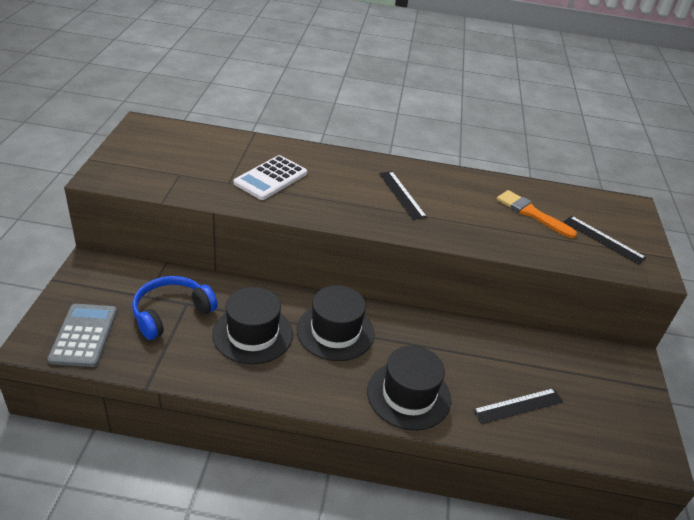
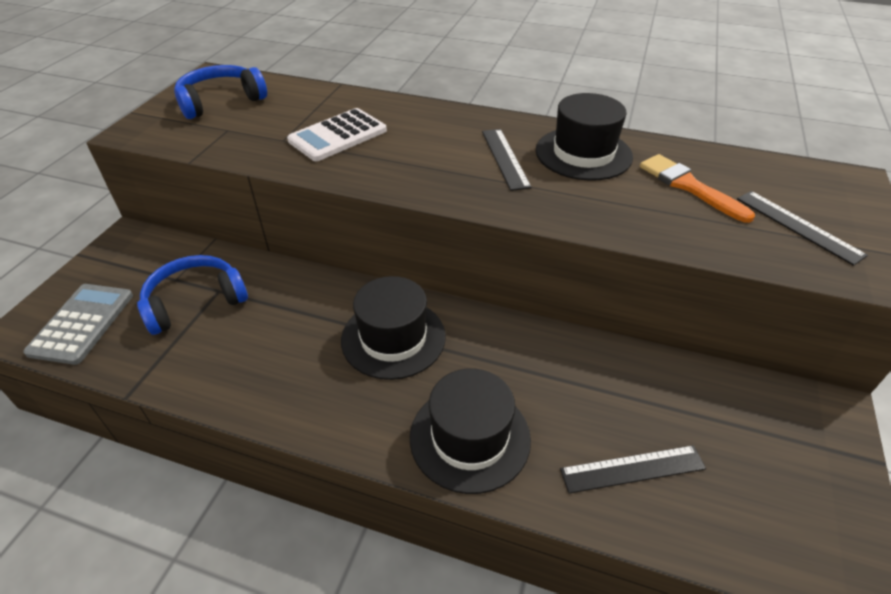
camera: 15 degrees right, 5 degrees up
black hat [212,287,293,364] -> black hat moved to [536,93,633,181]
none -> blue headphones [174,65,267,119]

